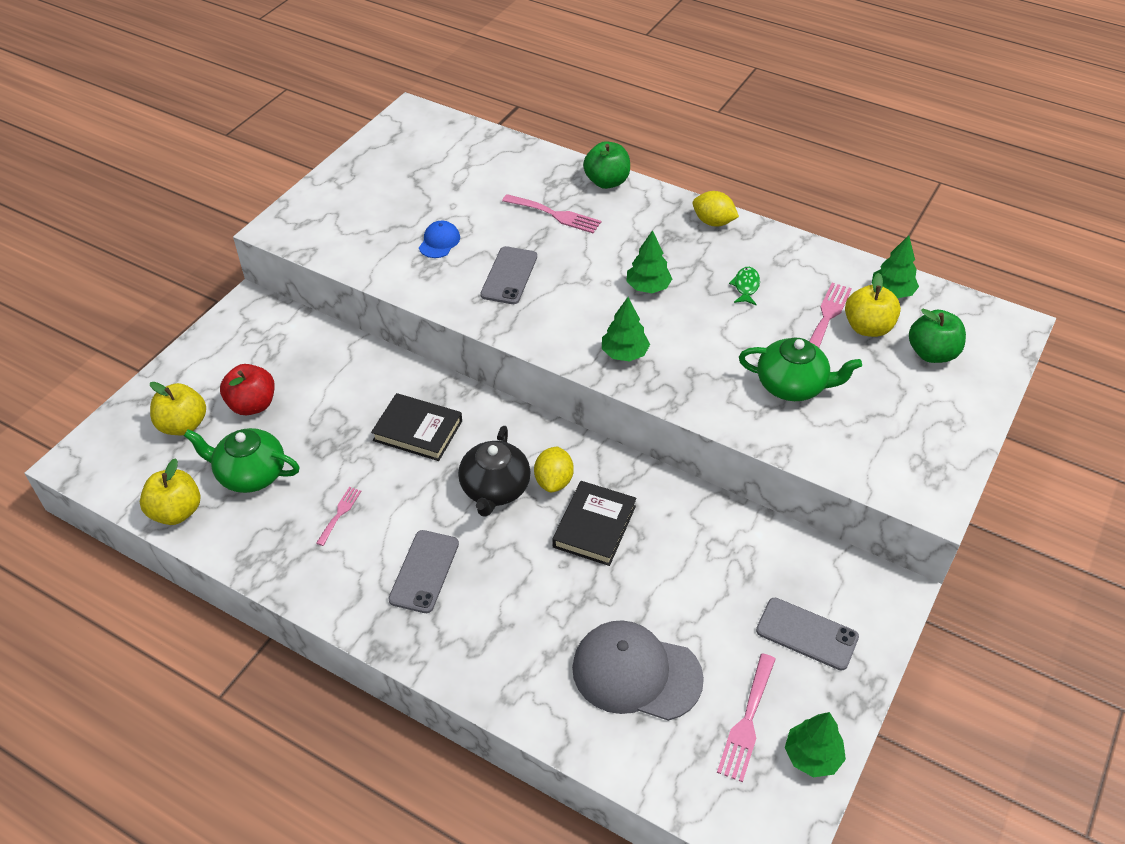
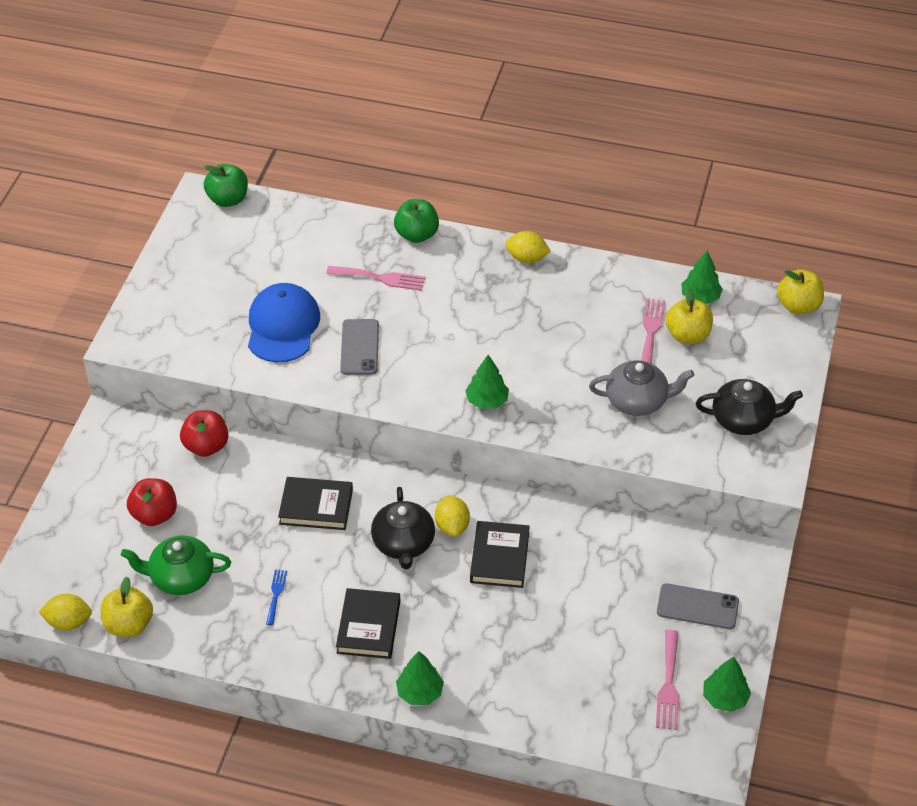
camera: 15 degrees left, 0 degrees up
yellow apple [150,382,206,435] -> yellow apple moved to [777,269,824,315]
pink fork [316,487,361,546] -> blue fork [266,570,287,625]
grey phone [388,530,459,613] -> black book [336,588,400,659]
blue cap [419,221,460,258] -> blue cap [248,283,320,363], size x2.07
grey cap [572,620,704,721] -> none
green tree [626,230,672,293] -> green tree moved to [396,651,444,705]
green fish [729,267,760,305] -> none
green teapot [739,338,862,401] -> grey teapot [589,360,694,416]
green apple [909,309,966,363] -> green apple moved to [203,164,248,207]
none -> yellow lemon [39,594,92,630]
none -> red apple [180,410,229,457]
none -> black teapot [696,379,803,435]

